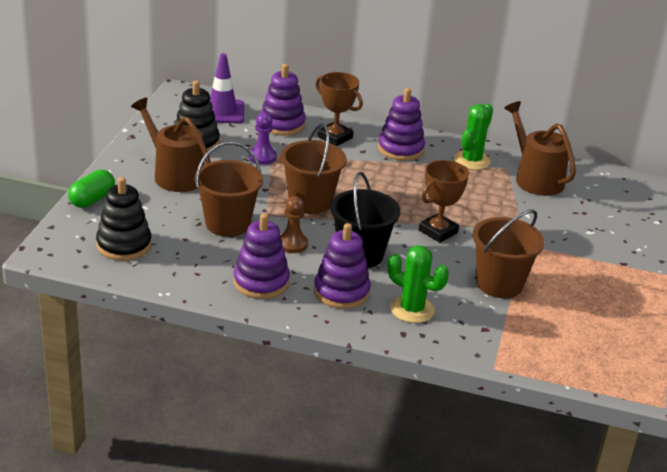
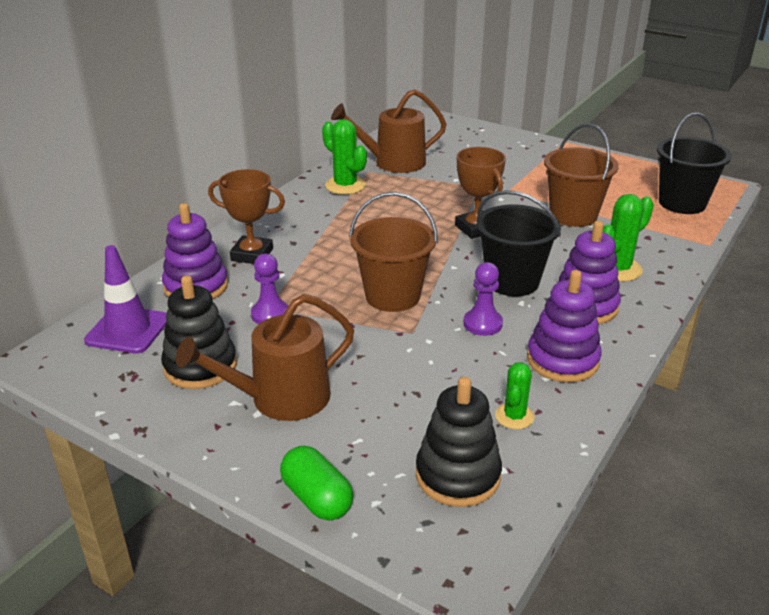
camera: 70 degrees left, 0 degrees up
brown bucket [194,142,263,237] -> none
brown pawn [280,196,308,253] -> purple pawn [463,262,503,336]
brown trophy [315,72,363,146] -> brown trophy turned 45 degrees clockwise [208,169,285,264]
purple stacking toy [378,88,425,161] -> none
none -> green cactus [495,362,534,429]
none -> black bucket [657,113,732,214]

